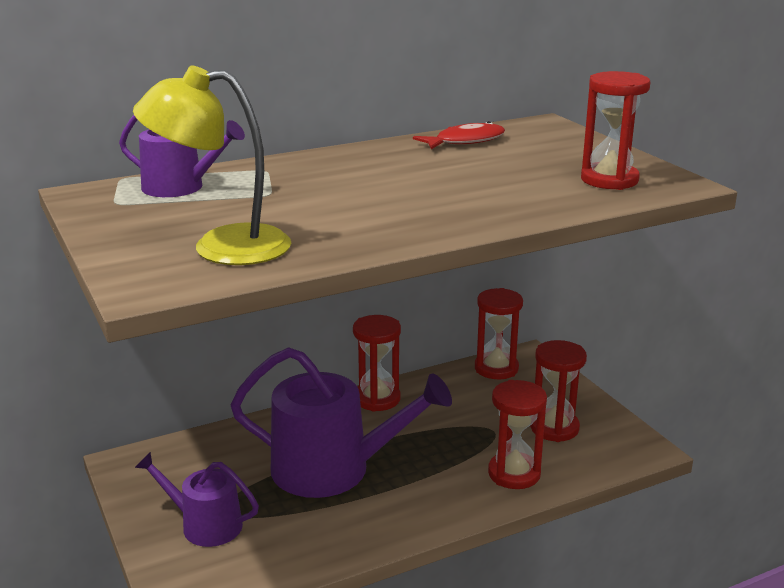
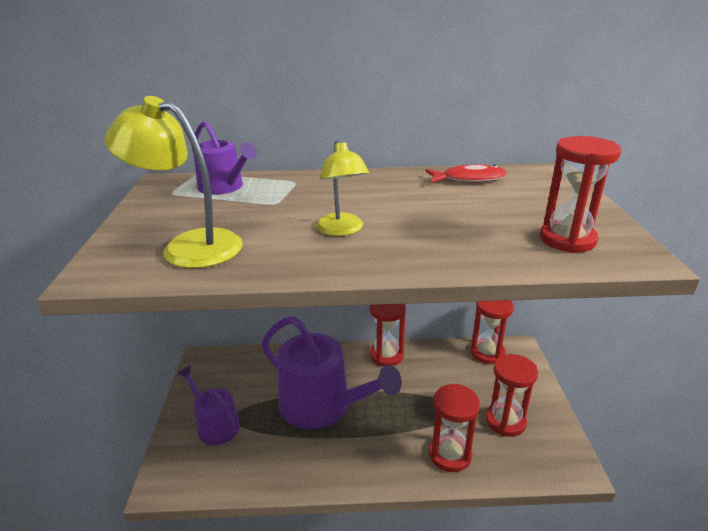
camera: 25 degrees right, 5 degrees up
none -> yellow lamp [316,140,369,236]

